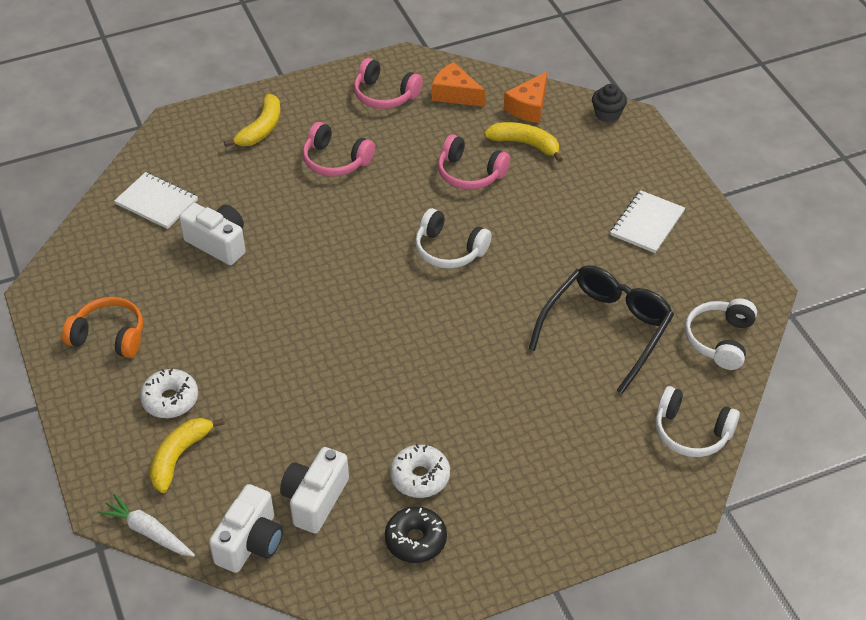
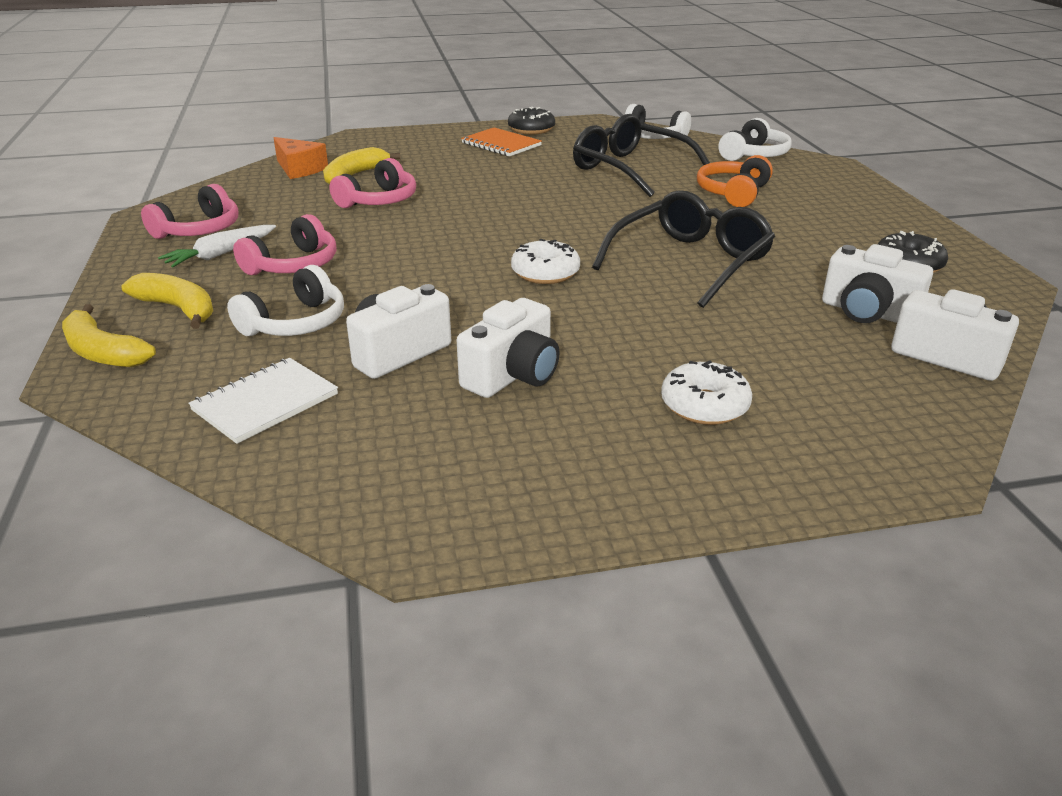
camera: 80 degrees left, 15 degrees down
orange headphones [62,297,143,358] -> orange headphones moved to [697,155,773,207]
white carrot [98,494,195,557] -> white carrot moved to [158,225,276,267]
yellow banana [150,418,224,493] -> yellow banana moved to [62,304,156,367]
white donut [390,444,450,498] -> white donut moved to [511,239,580,284]
white headphones [415,208,492,269] -> white headphones moved to [227,265,344,336]
orange cheese [432,62,485,107] -> none
black cupcake [592,84,627,123] -> none
white notebook [610,190,685,253] -> orange notebook [461,128,542,157]
none -> white camera [457,298,560,398]
none -> black donut [508,107,555,134]
none -> black glasses [592,190,775,308]

